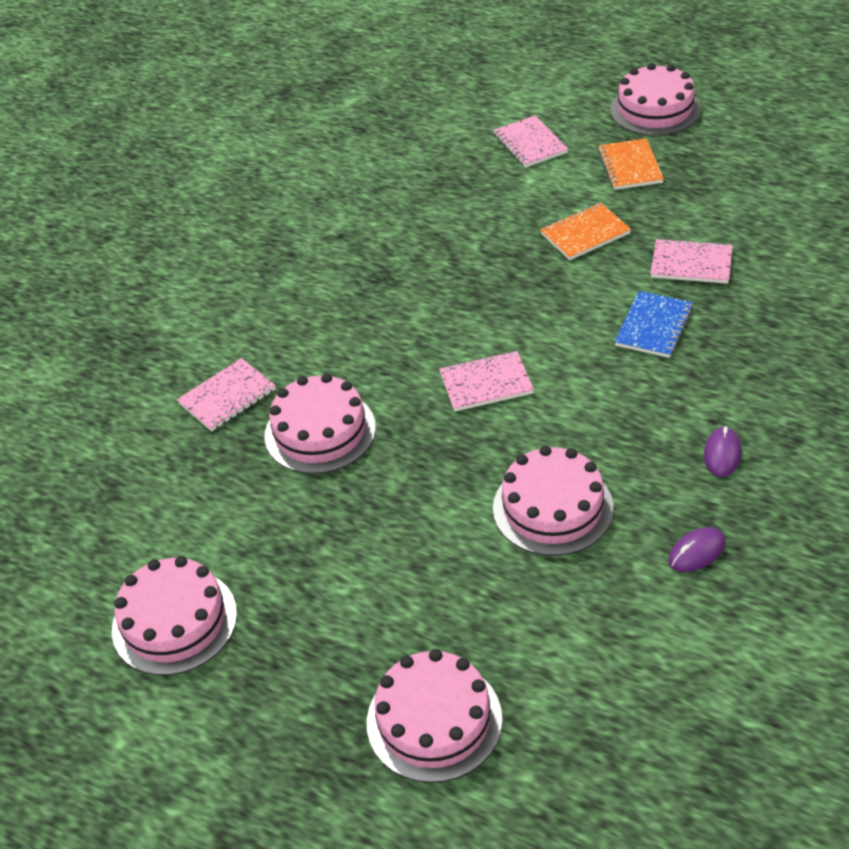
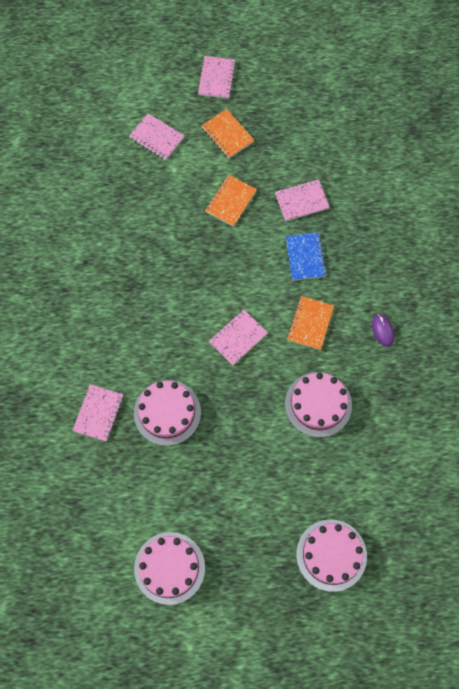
camera: 35 degrees left, 25 degrees up
pink cake [610,63,701,136] -> pink notebook [198,56,236,99]
purple mouse [668,527,726,572] -> none
none -> orange notebook [287,296,334,350]

